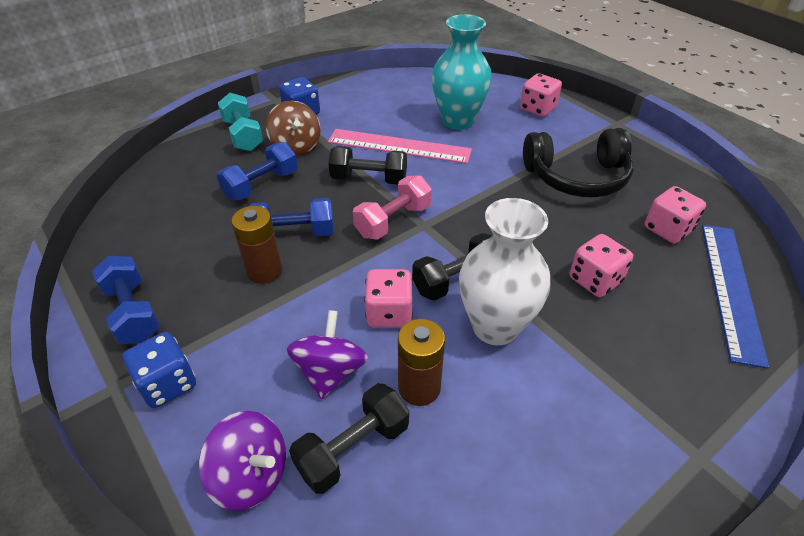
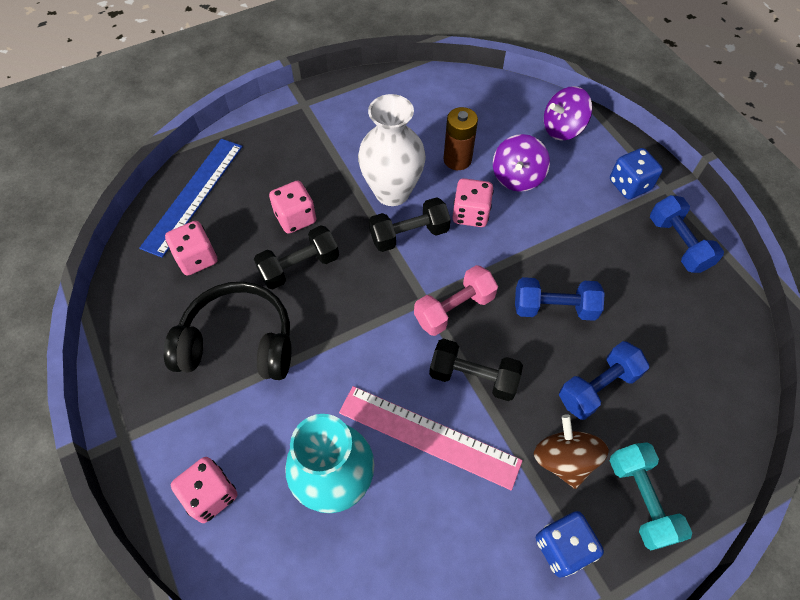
camera: 170 degrees left, 15 degrees up
purple spinning top [199,411,286,511] -> purple spinning top turned 60 degrees counterclockwise [544,86,592,140]
brown battery [231,206,282,284] -> none
black dumbbell [289,383,409,494] -> black dumbbell moved to [254,225,339,289]

